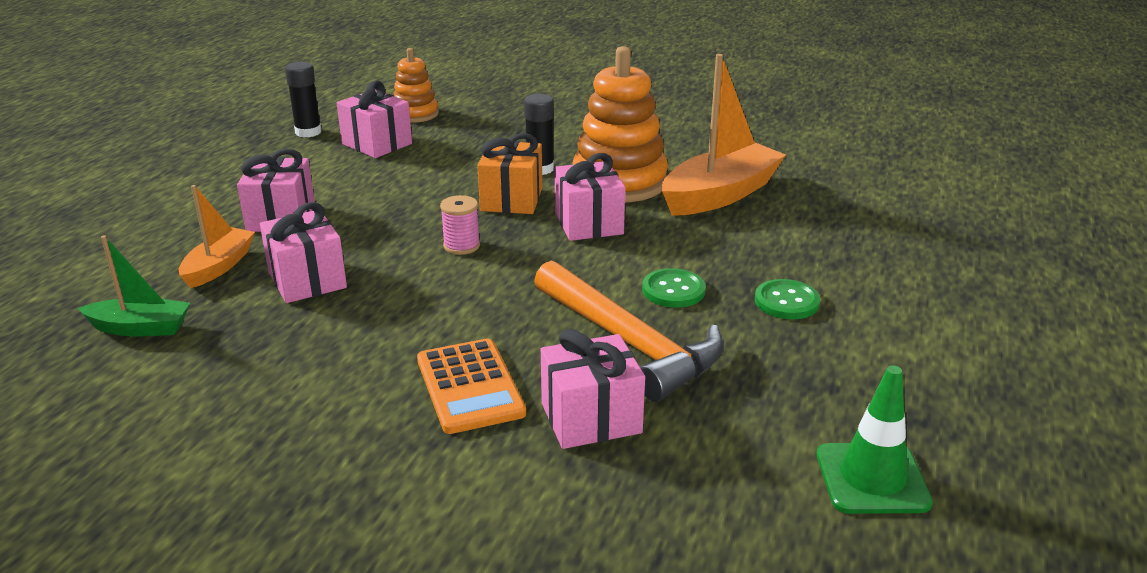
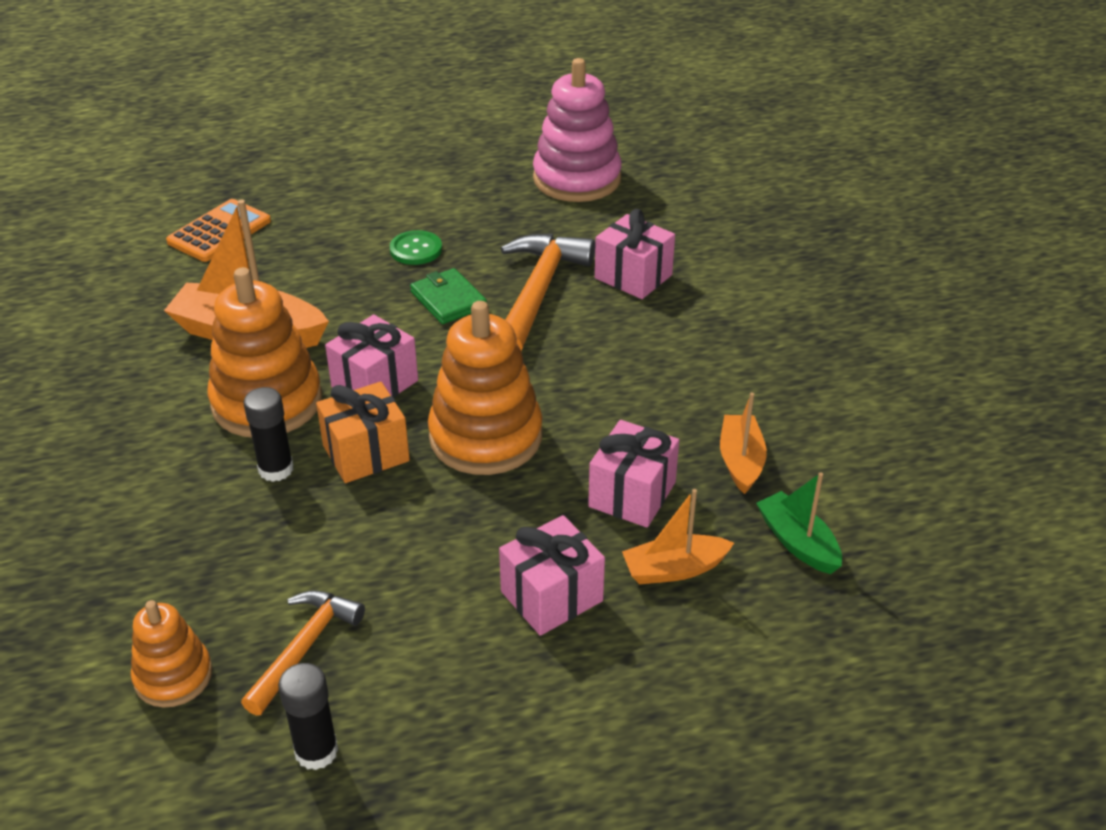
camera: 125 degrees left, 10 degrees up
pink gift [337,81,412,158] -> orange hammer [241,590,365,716]
orange calculator [417,338,526,434] -> orange calculator moved to [166,199,271,262]
pink spool [440,195,480,255] -> orange stacking toy [428,301,542,475]
green button [642,268,706,308] -> green wallet [410,268,487,324]
green traffic cone [817,365,933,514] -> pink stacking toy [533,58,622,202]
none -> orange boat [720,392,767,494]

